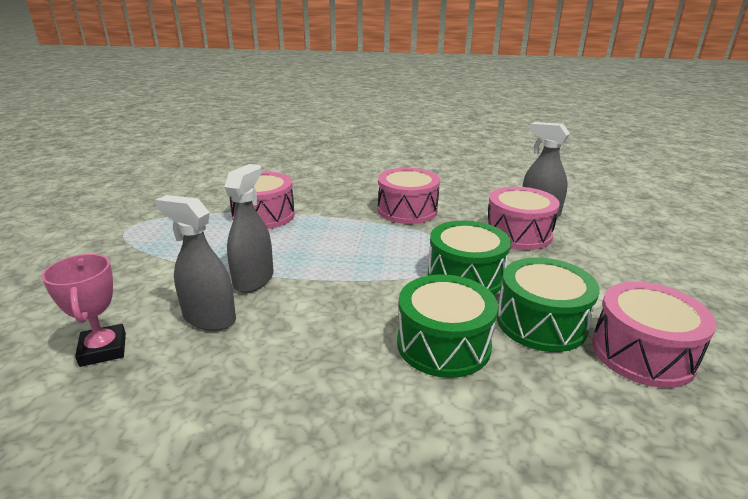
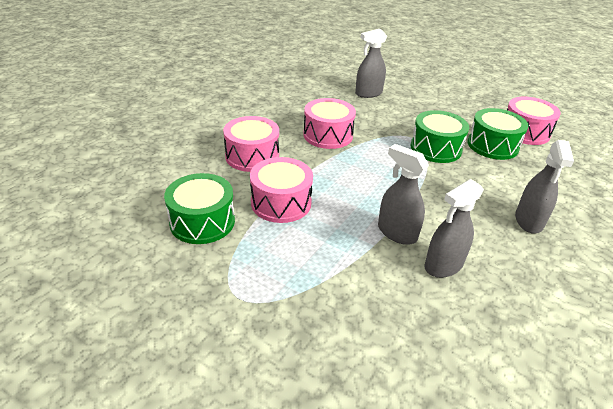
camera: 65 degrees left, 10 degrees up
pink trophy [42,254,126,367] -> none
green drum [397,274,498,378] -> green drum moved to [164,173,235,244]
pink drum [486,187,560,250] -> pink drum moved to [223,116,279,172]
none -> grey spray bottle [515,140,574,234]

